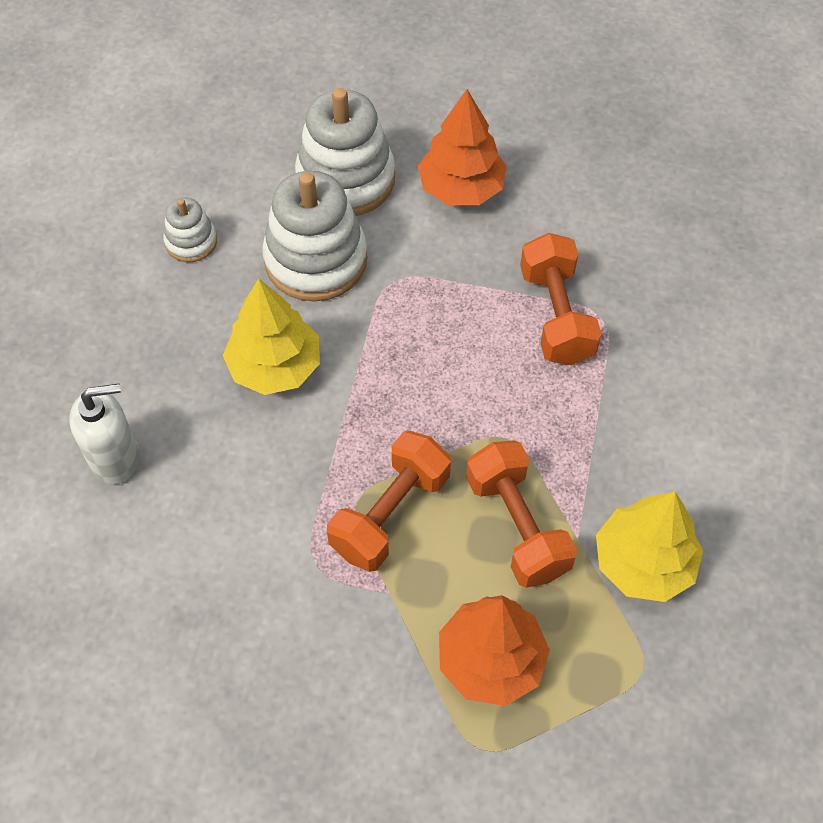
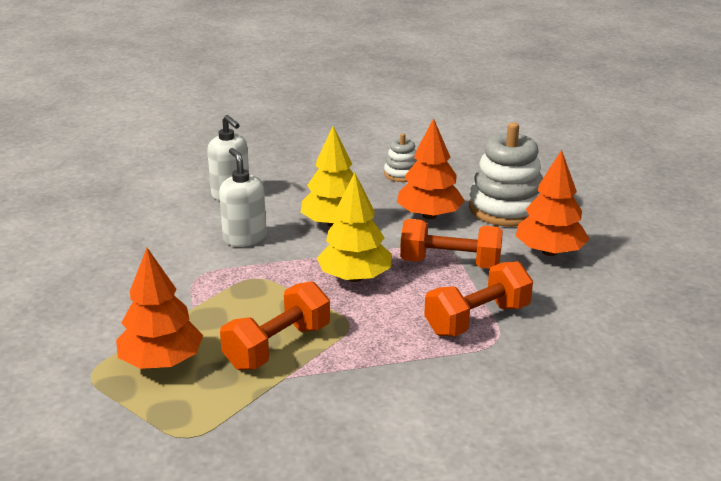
camera: 65 degrees right, 30 degrees down
white stacking toy [262,171,367,302] -> orange tree [397,118,465,219]
orange dumbbell [327,431,451,572] -> orange dumbbell moved to [400,219,503,269]
yellow tree [596,492,703,602] -> yellow tree moved to [317,173,392,282]
none -> white soap dispenser [219,148,267,247]

